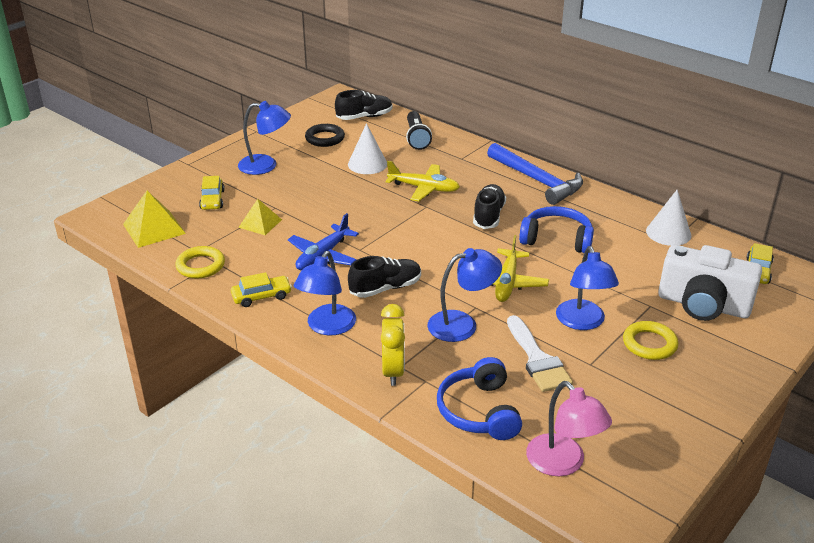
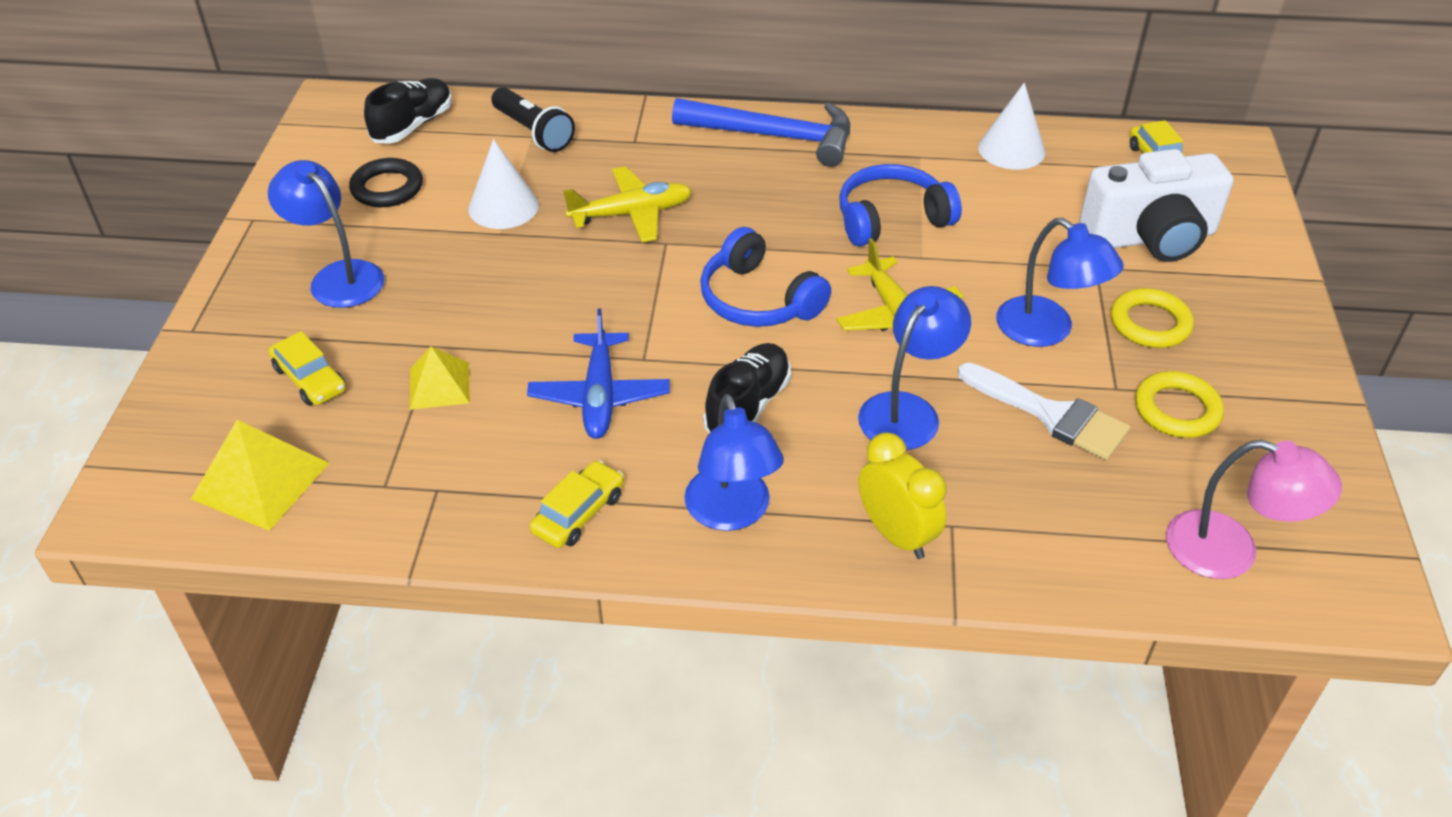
camera: 35 degrees left, 10 degrees up
yellow ring [175,246,225,278] -> yellow ring moved to [1135,371,1224,438]
blue lamp [238,101,291,175] -> blue lamp turned 105 degrees counterclockwise [268,160,384,308]
blue headphones [437,357,522,440] -> blue headphones moved to [700,227,831,327]
black shoe [473,184,506,229] -> none

